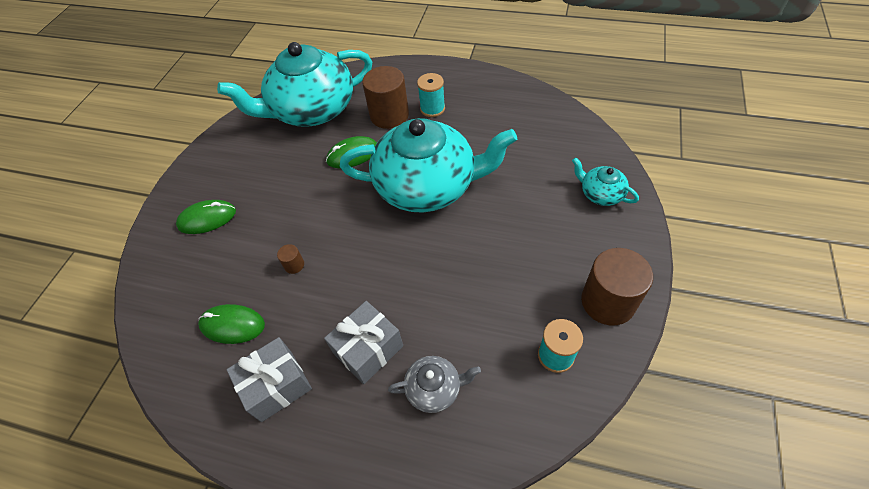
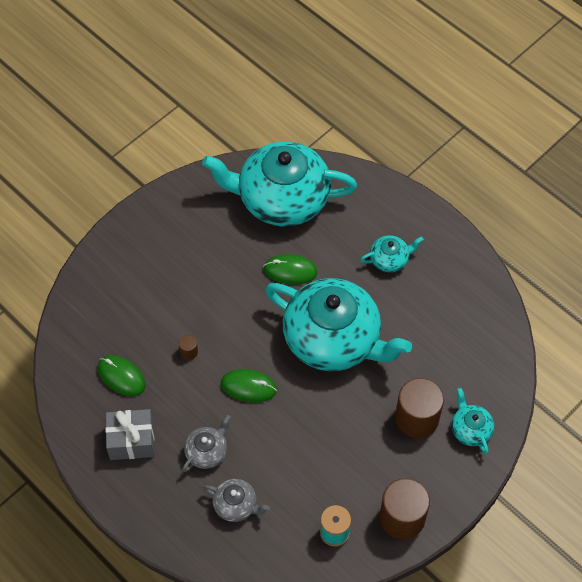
camera: 25 degrees right, 5 degrees up
green mouse [176,200,236,234] -> green mouse moved to [221,369,277,403]
grey gift [324,301,403,384] -> grey teapot [182,415,231,472]
brown cylinder [362,66,409,129] -> brown cylinder moved to [395,378,444,438]
turquoise spool [417,73,445,117] -> turquoise teapot [360,235,424,272]

